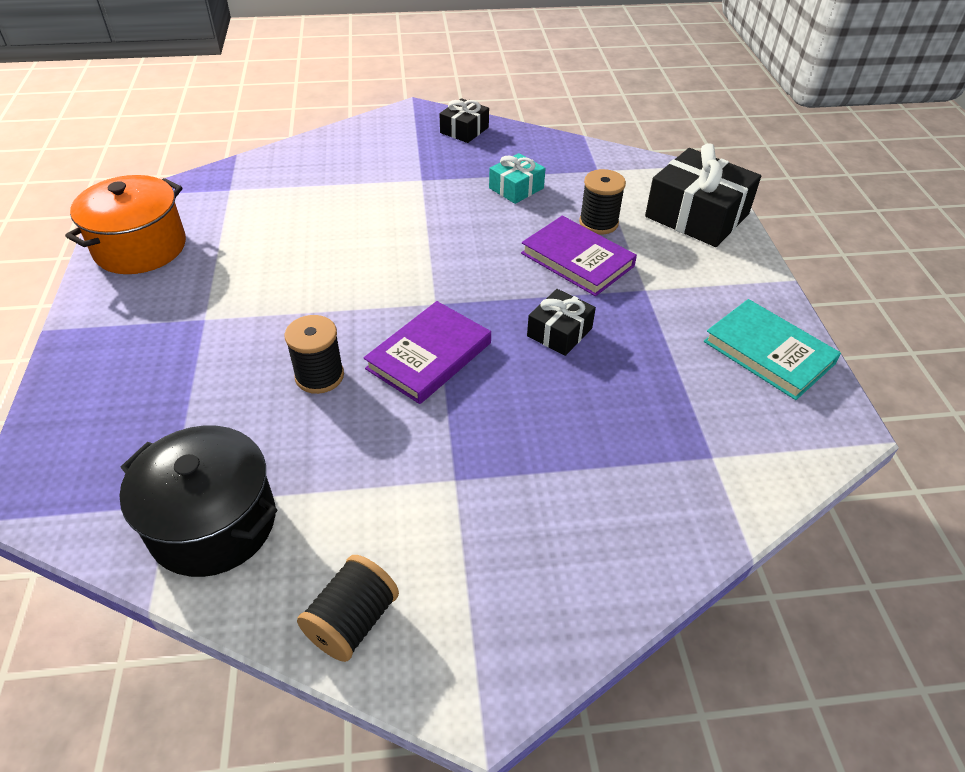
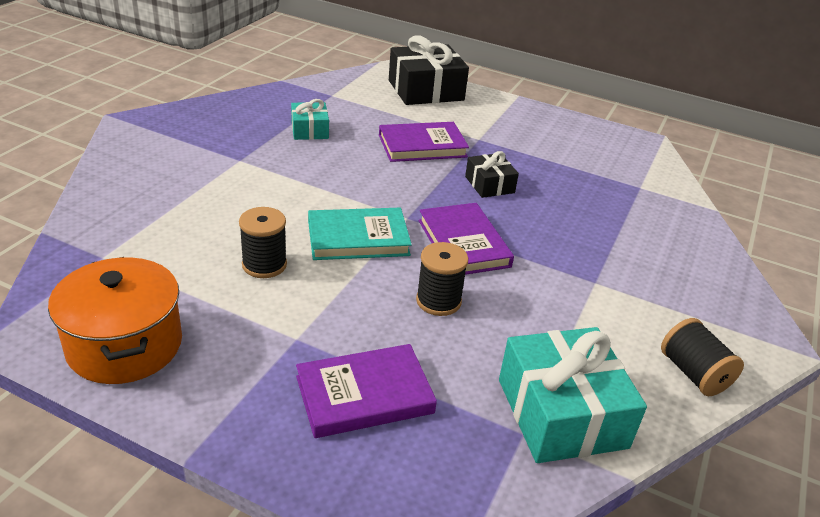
camera: 60 degrees left, 10 degrees down
black pot [119,425,277,577] -> turquoise gift [499,327,647,463]
black gift [440,98,489,143] -> none
black spool [579,169,626,235] -> black spool moved to [239,207,287,278]
turquoise book [704,299,841,400] -> turquoise book moved to [308,208,412,260]
none -> purple book [296,344,437,438]

